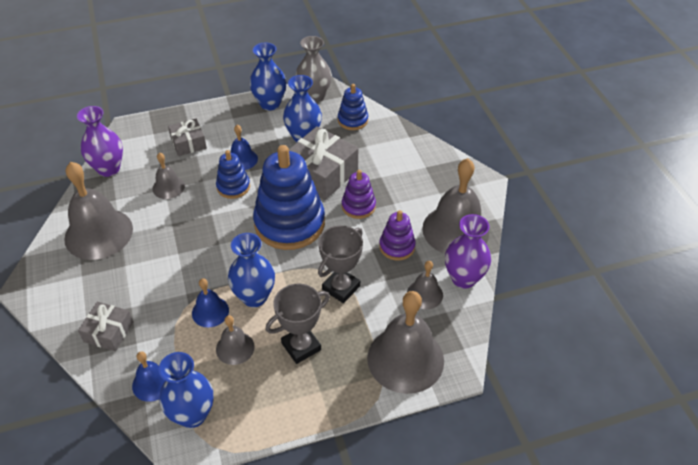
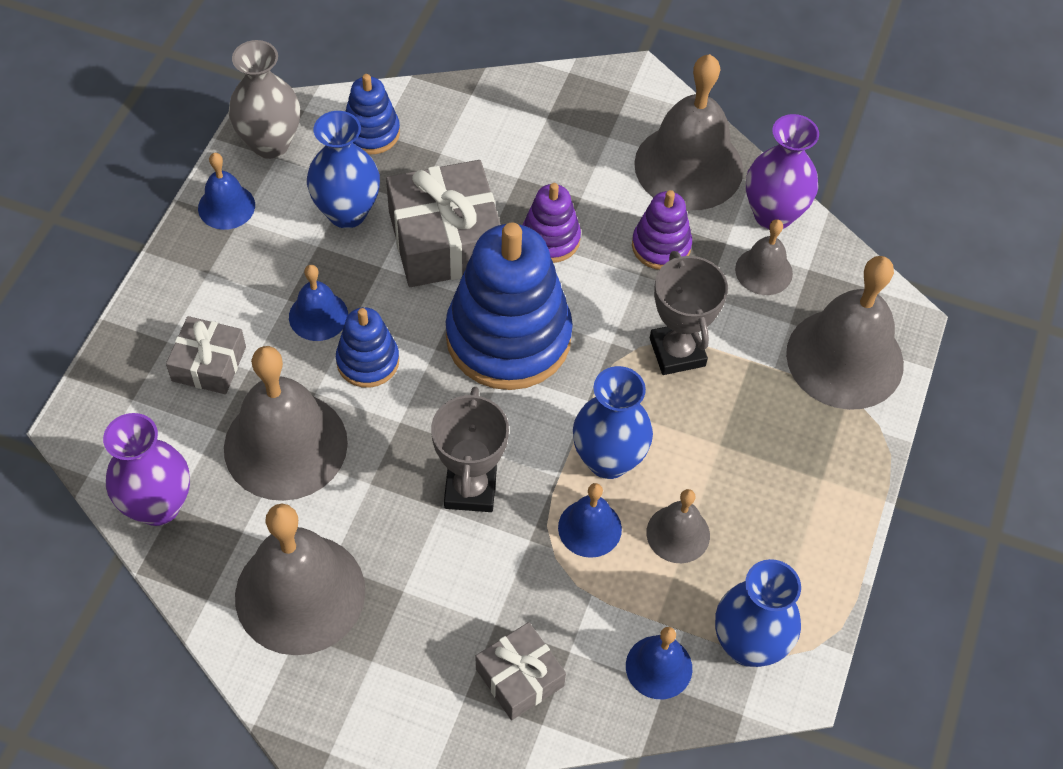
camera: 55 degrees left, 10 degrees up
grey bell [153,152,185,199] -> grey bell [224,346,348,501], size x1.97
blue vase [249,42,286,111] -> blue bell [198,153,255,230]
grey trophy [266,284,330,364] -> grey trophy moved to [431,387,509,512]

